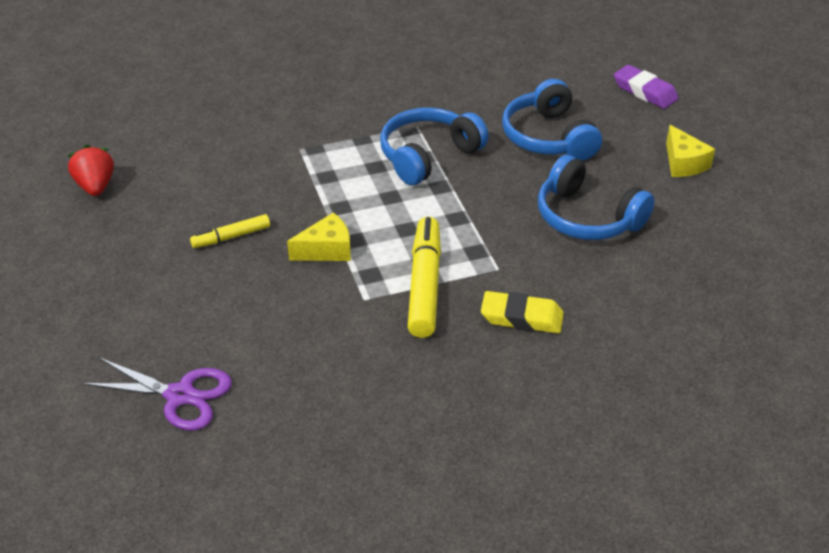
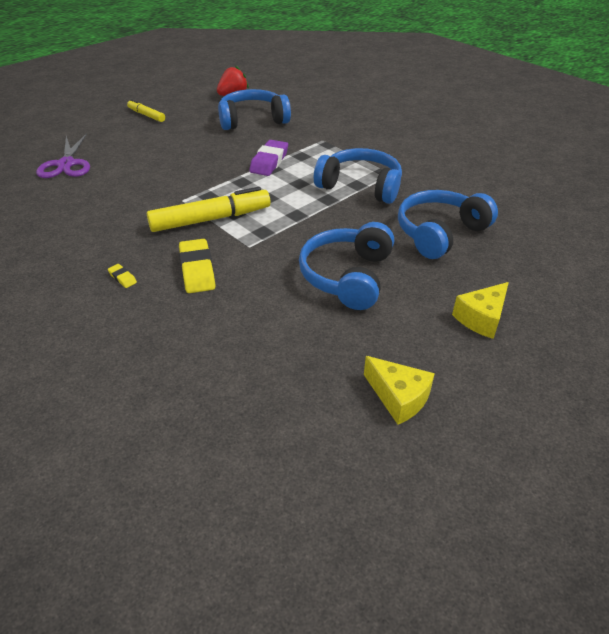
camera: 65 degrees right, 0 degrees up
yellow marker [190,214,270,248] -> yellow marker moved to [127,99,165,122]
yellow cheese [287,213,351,261] -> yellow cheese moved to [364,356,435,425]
purple eraser [614,65,679,109] -> purple eraser moved to [249,140,288,176]
none -> yellow eraser [108,264,137,288]
none -> blue headphones [218,89,291,130]

